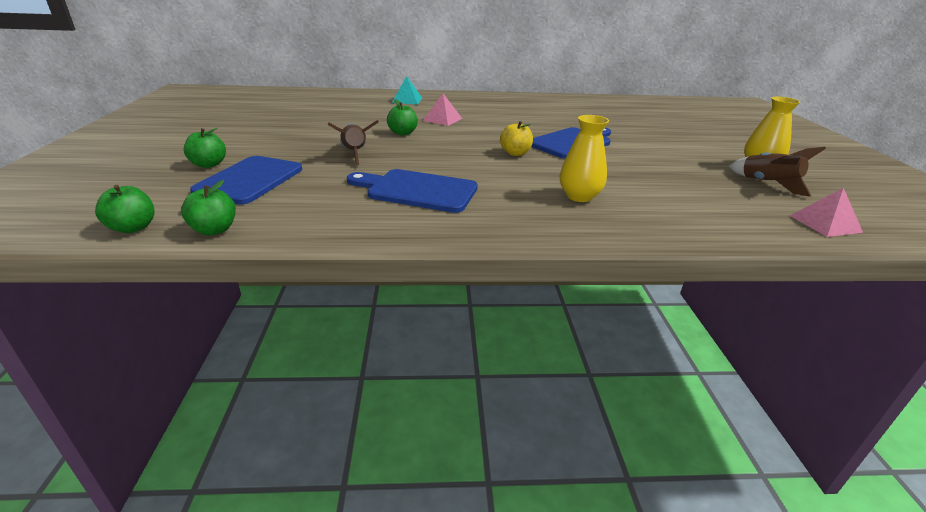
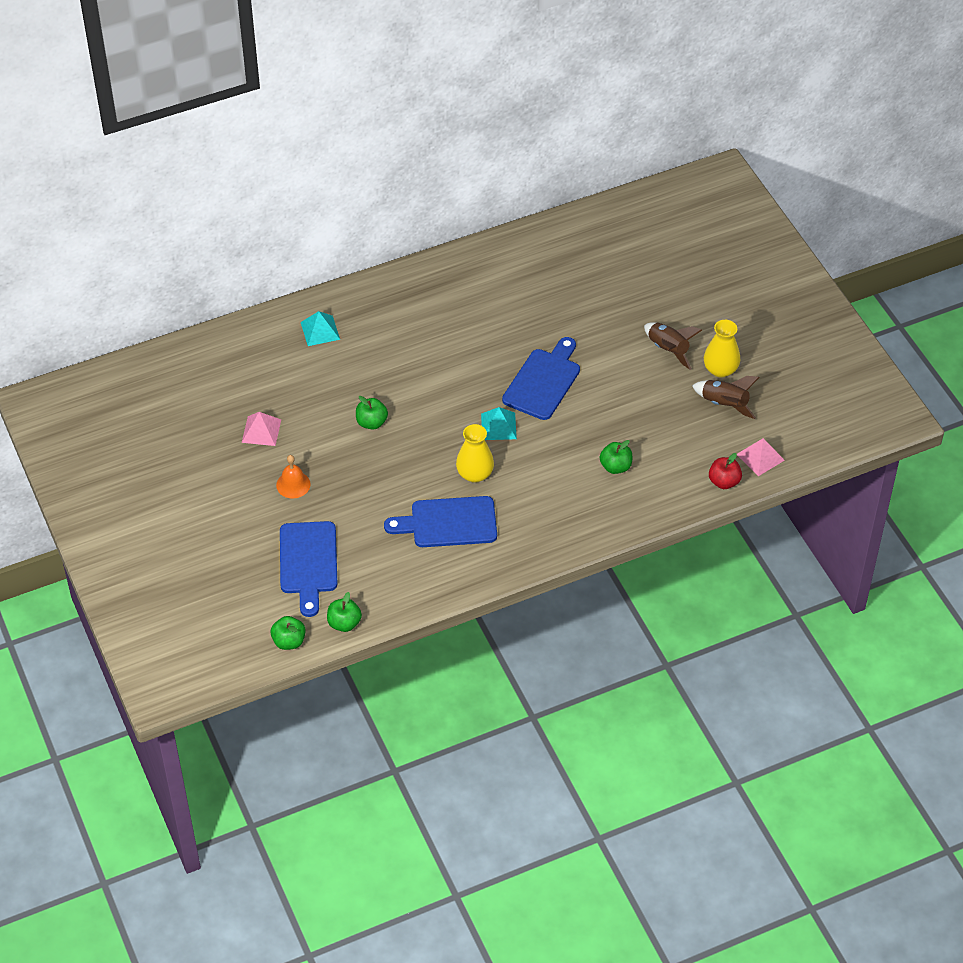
camera: 20 degrees left, 20 degrees up
green apple [184,128,226,168] -> green apple moved to [600,440,632,474]
brown rocket [328,120,378,165] -> brown rocket moved to [644,322,702,370]
pink pyramid [423,94,462,126] -> pink pyramid moved to [242,412,281,446]
yellow apple [500,121,533,156] -> turquoise pyramid [481,407,517,440]
yellow vase [560,115,609,202] -> yellow vase moved to [456,424,494,483]
none -> orange bell [276,455,311,499]
none -> red apple [709,453,742,489]

